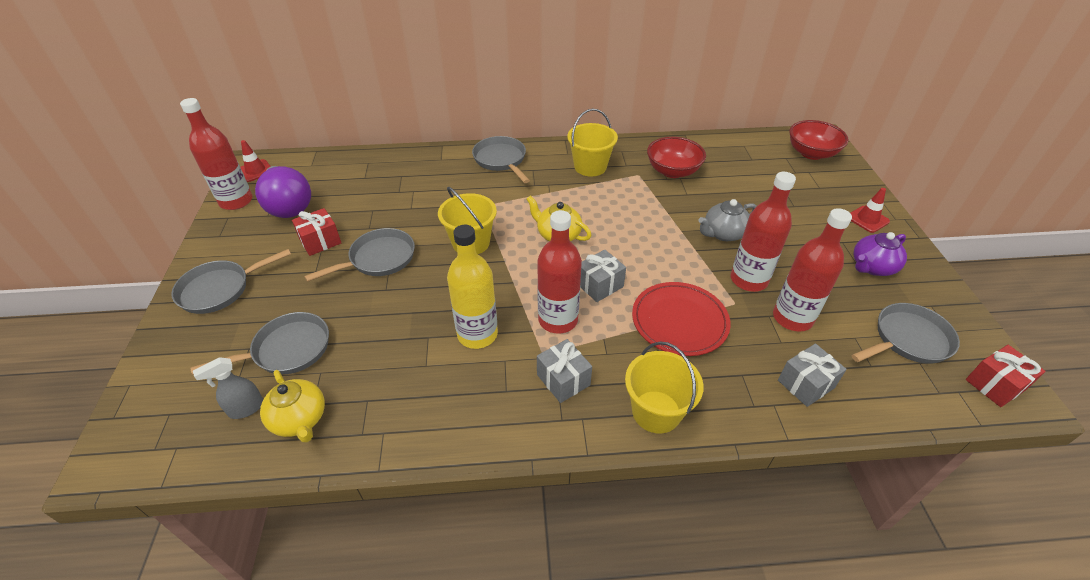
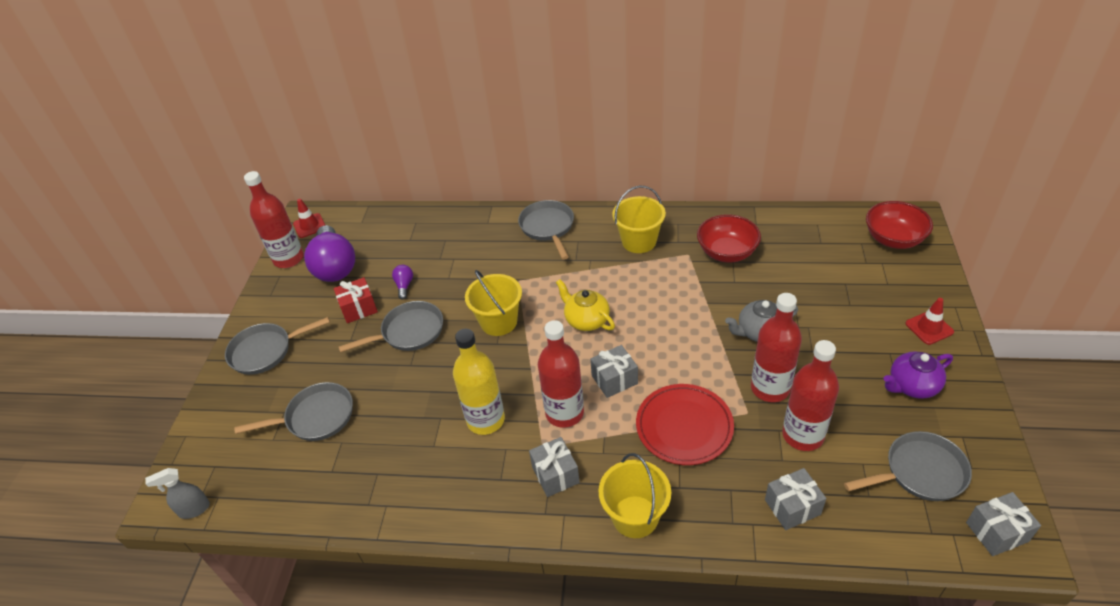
camera: 15 degrees right, 0 degrees up
grey spray bottle [193,357,263,419] -> grey spray bottle moved to [145,468,210,519]
yellow teapot [260,370,325,443] -> none
red gift [966,345,1046,407] -> grey gift [966,492,1041,556]
none -> purple light bulb [392,265,413,299]

